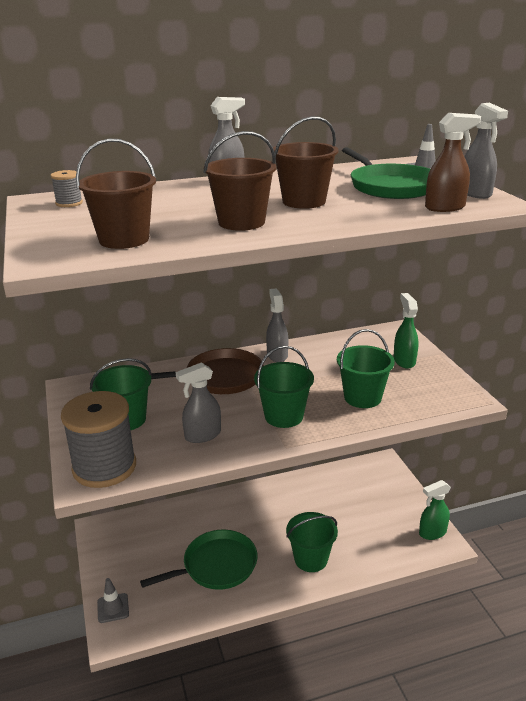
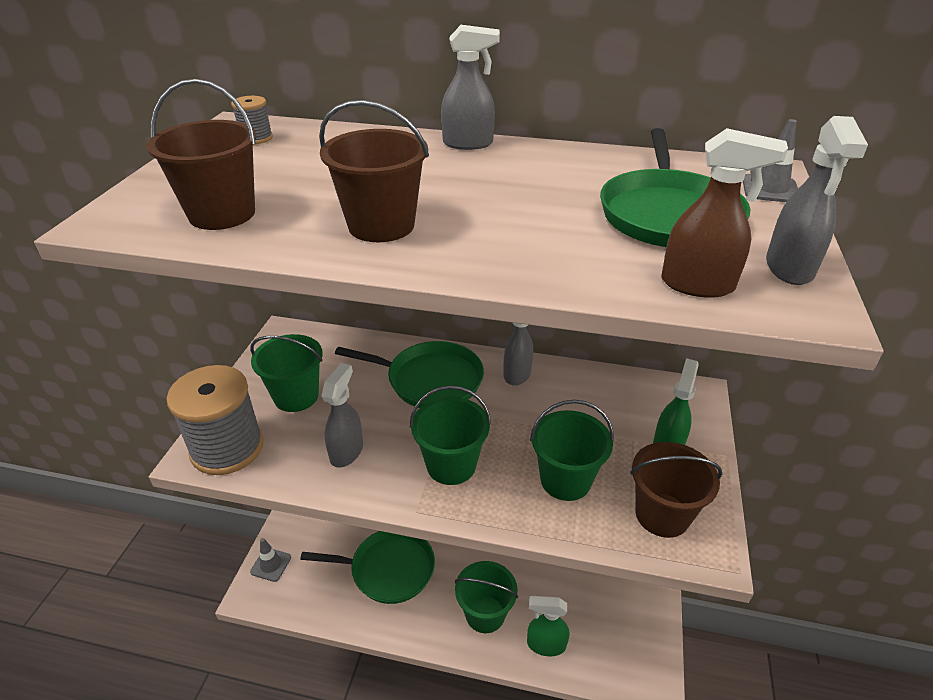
camera: 30 degrees right, 10 degrees up
brown pan [151,348,264,394] -> green pan [335,341,484,408]
grey spray bottle [176,362,221,443] -> grey spray bottle turned 105 degrees clockwise [321,363,363,468]
brown bucket [273,116,339,209] -> brown bucket moved to [630,442,722,538]
green spray bottle [419,480,451,540] -> green spray bottle moved to [527,596,570,656]

